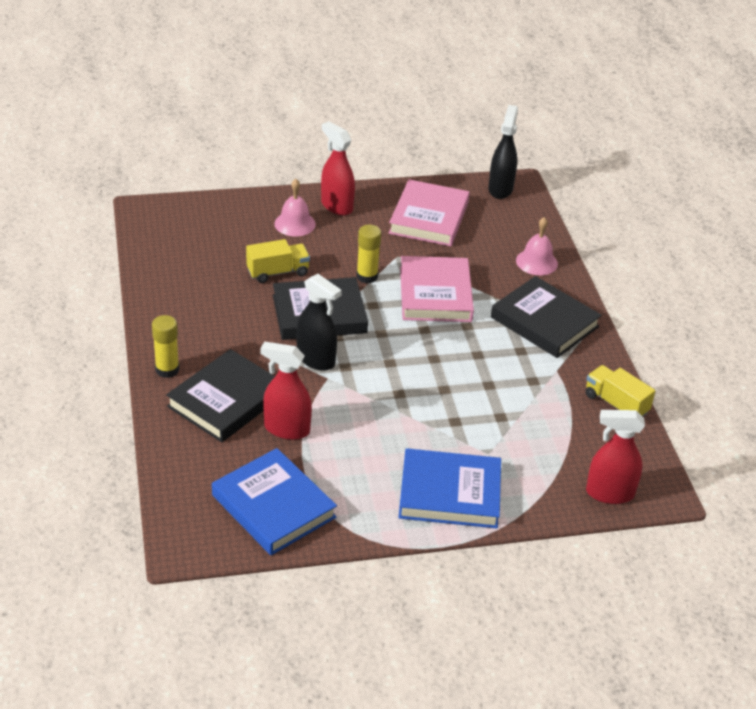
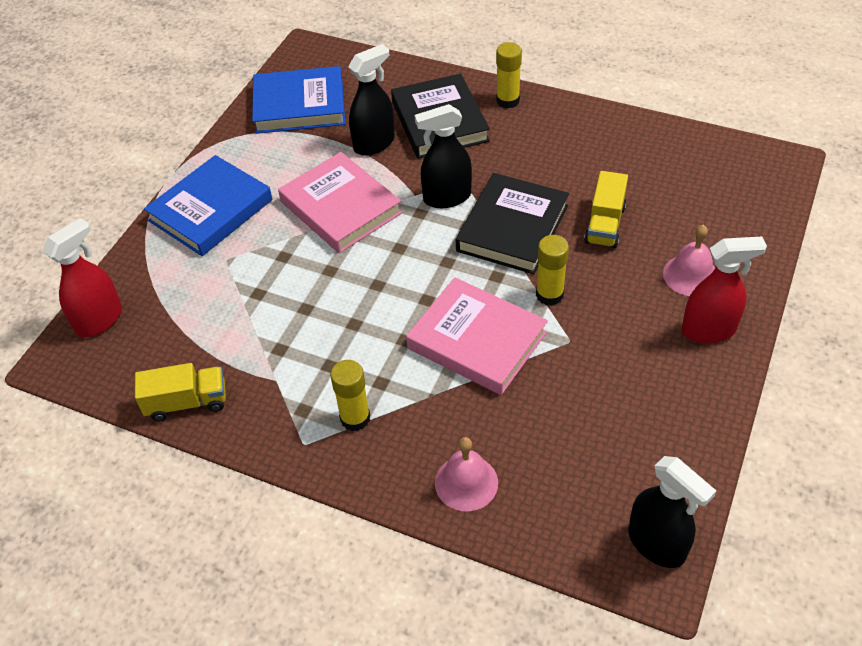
camera: 130 degrees right, 10 degrees up
red spray bottle [261,341,312,440] -> black spray bottle [348,44,395,156]
pink book [389,179,470,246] -> pink book moved to [278,152,402,253]
black book [491,276,602,358] -> yellow glue stick [330,360,370,431]

